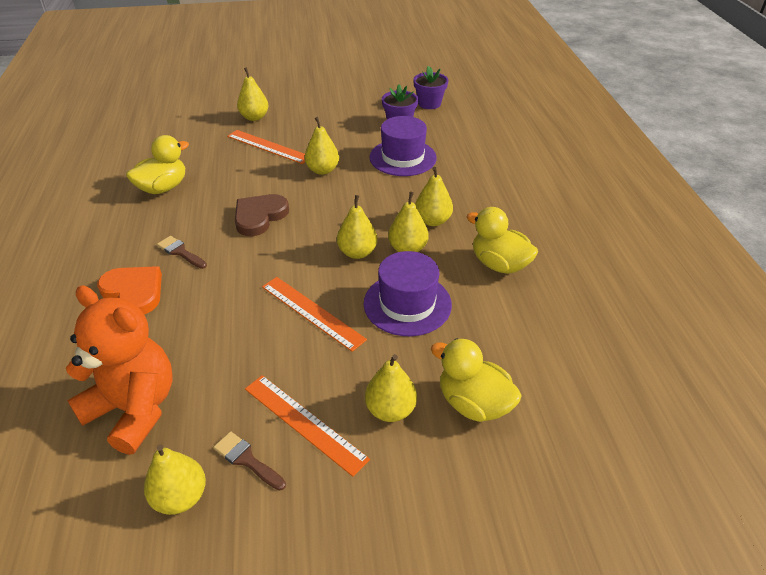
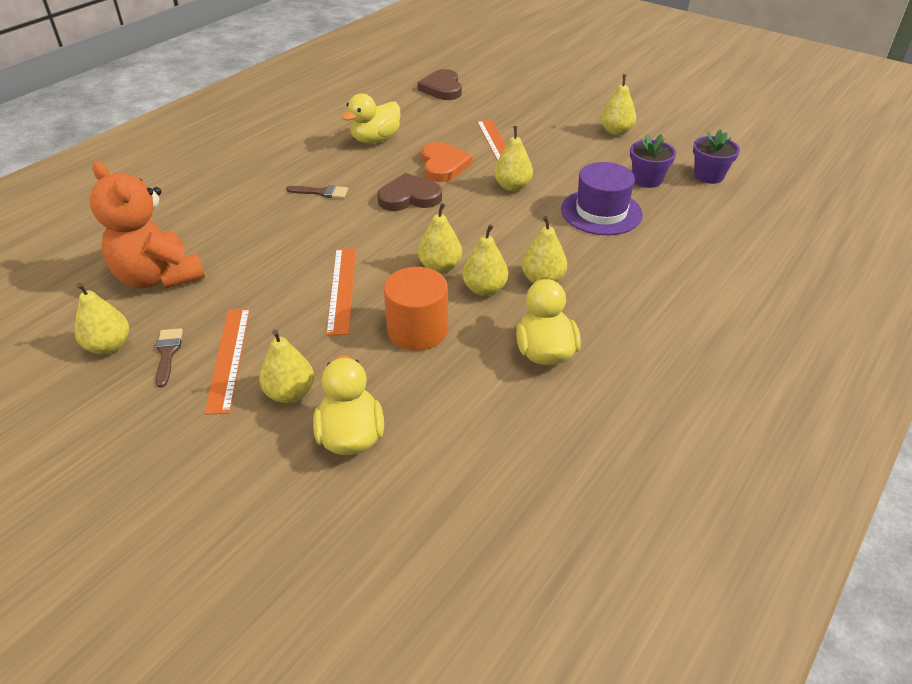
camera: 45 degrees right, 0 degrees up
orange teddy bear [66,286,172,455] -> orange teddy bear turned 150 degrees clockwise [90,161,205,289]
orange heart [97,266,162,314] -> orange heart moved to [422,142,473,182]
yellow duck [126,135,189,194] -> yellow duck turned 135 degrees clockwise [342,93,400,144]
brown brush [157,236,207,269] -> brown brush turned 105 degrees clockwise [286,185,348,198]
yellow pear [237,67,268,121] -> yellow pear moved to [601,75,636,135]
purple hat [363,251,452,336] -> orange cylinder [384,267,448,351]
none -> brown heart [417,69,462,100]

